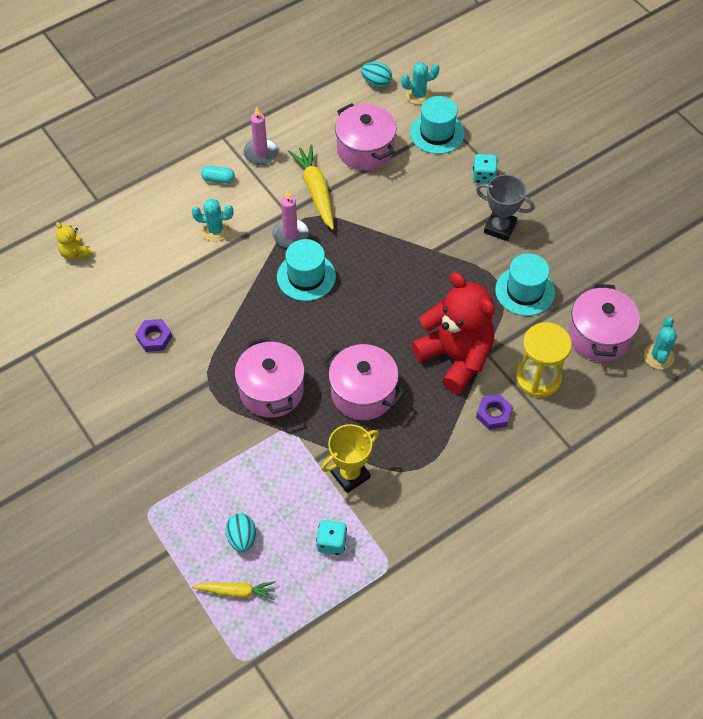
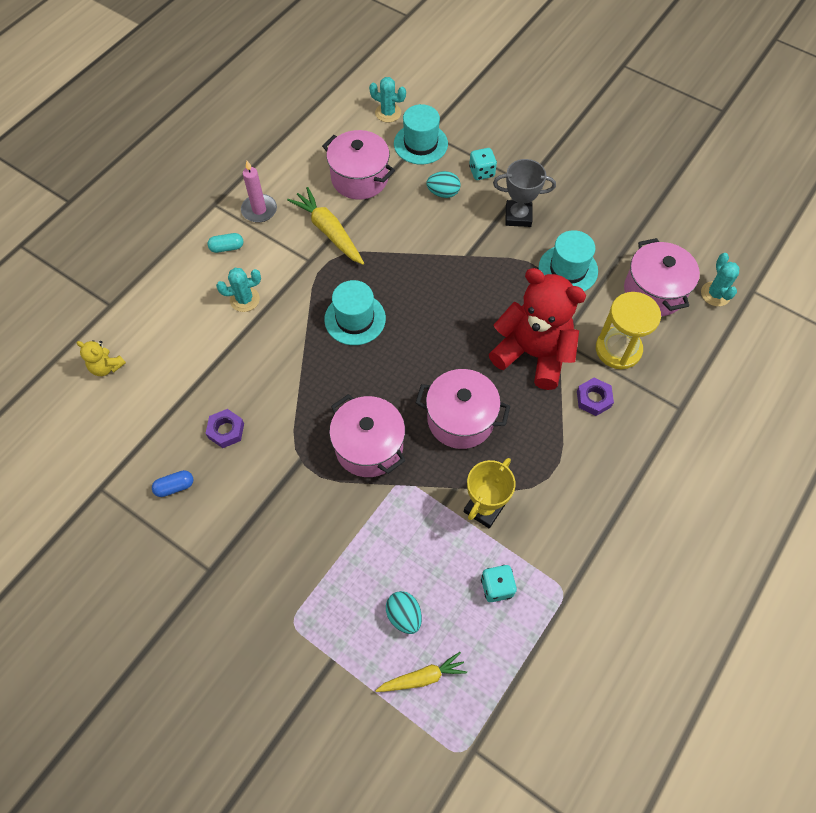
camera: 20 degrees left, 5 degrees up
pink candle [272,190,309,248] -> none
turquoise egg [361,62,392,88] -> turquoise egg moved to [426,171,460,198]
turquoise cactus [401,62,440,105] -> turquoise cactus turned 60 degrees clockwise [369,77,406,122]
none -> blue capsule [152,470,194,497]

